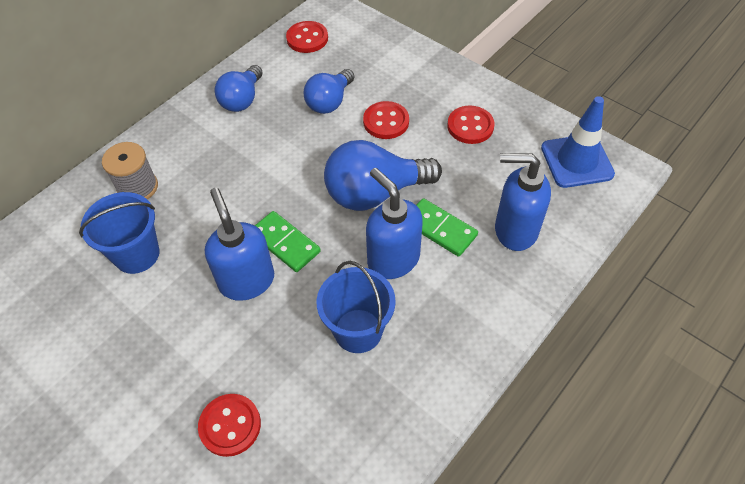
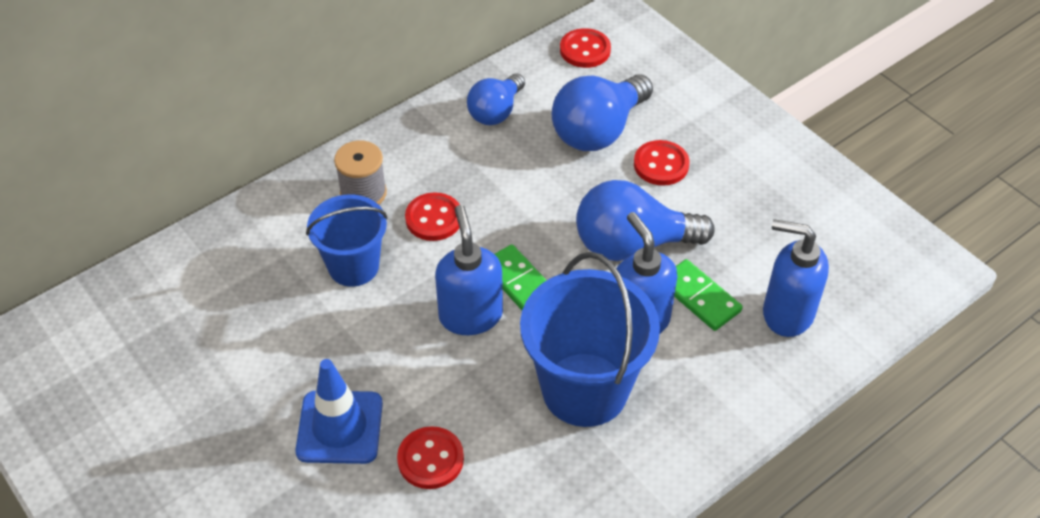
camera: 10 degrees right, 5 degrees down
blue light bulb [304,69,354,114] -> blue light bulb [551,74,653,151], size x1.58
blue bucket [317,261,396,353] -> blue bucket [520,252,660,427], size x1.58
red button [447,106,494,144] -> red button moved to [405,193,460,241]
blue traffic cone [541,96,615,188] -> blue traffic cone moved to [296,359,383,464]

